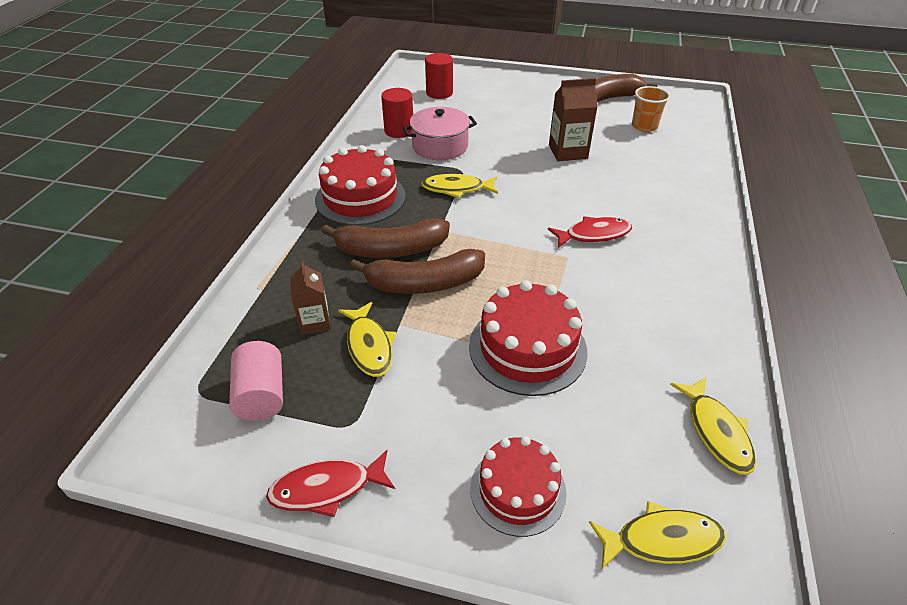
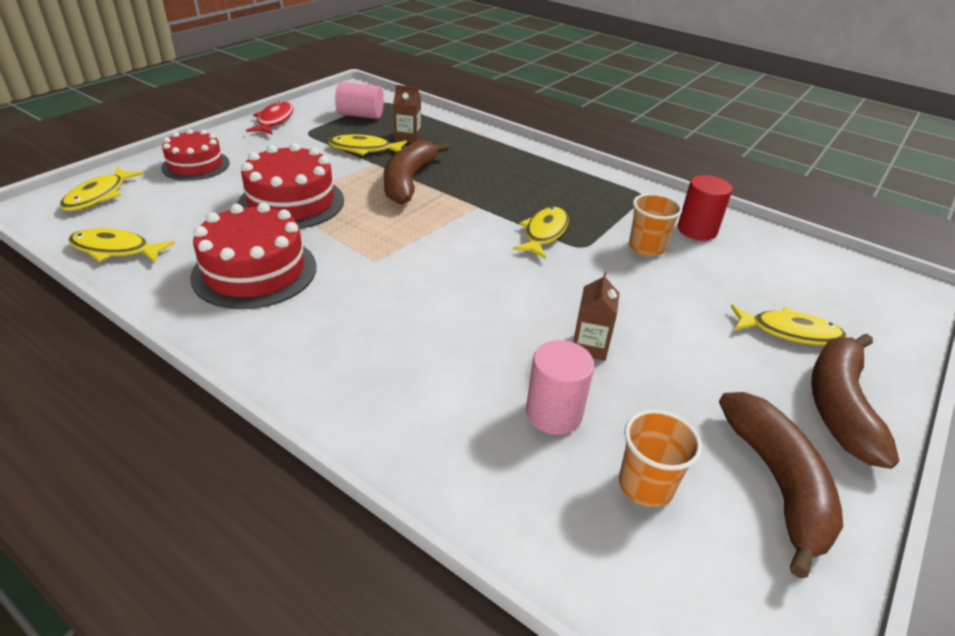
camera: 110 degrees right, 5 degrees down
red cake [315,145,406,225] -> red cake moved to [190,203,317,309]
brown banana [321,218,450,258] -> brown banana moved to [811,334,899,469]
pink pot [403,107,477,160] -> orange cup [629,193,682,256]
red cylinder [425,53,453,99] -> none
red fish [548,216,632,248] -> none
brown carton [549,78,598,161] -> brown carton [573,272,620,361], size x0.66
none -> pink cylinder [526,340,595,435]
none -> yellow fish [731,305,847,345]

